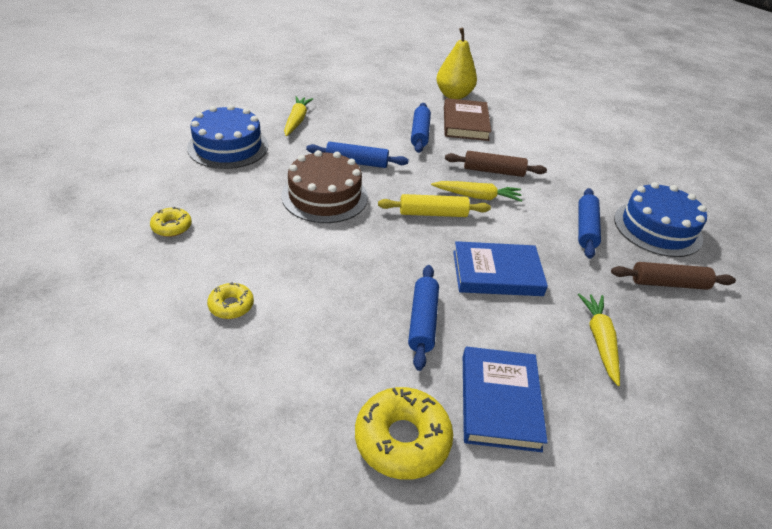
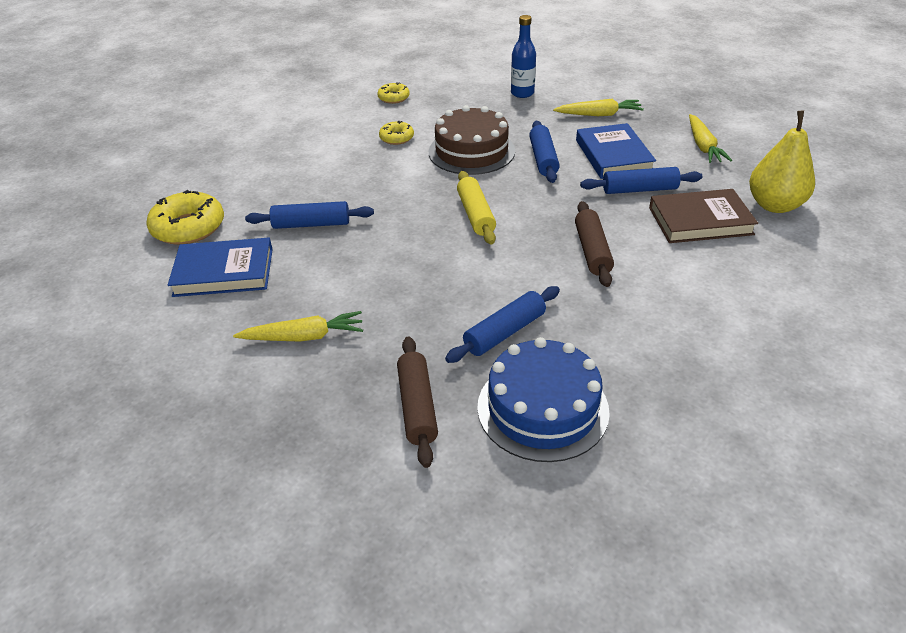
camera: 85 degrees right, 0 degrees up
blue cake [187,105,268,169] -> blue bottle [511,15,536,98]
yellow donut [207,282,254,319] -> yellow donut moved to [379,121,414,145]
yellow carrot [431,181,522,202] -> yellow carrot moved to [689,114,732,163]
blue book [453,241,548,296] -> blue book moved to [576,123,656,179]
blue rolling pin [578,188,601,259] -> blue rolling pin turned 45 degrees counterclockwise [445,286,560,363]

